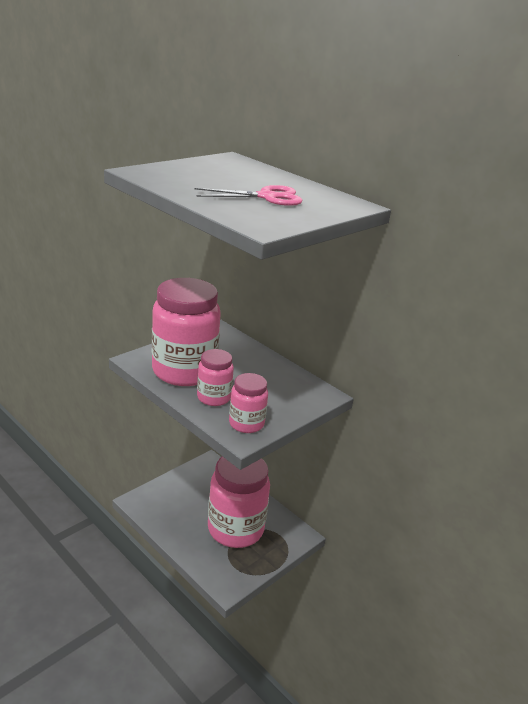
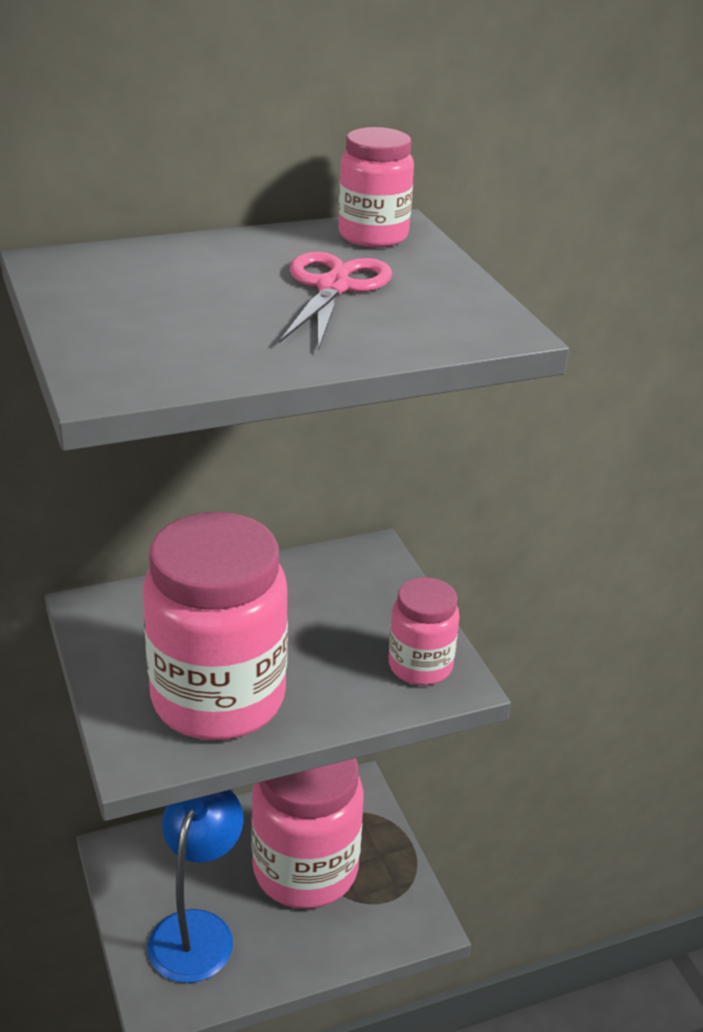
camera: 65 degrees left, 5 degrees up
pink jar [197,349,234,406] -> pink jar moved to [338,127,414,247]
none -> blue lamp [148,790,244,983]

